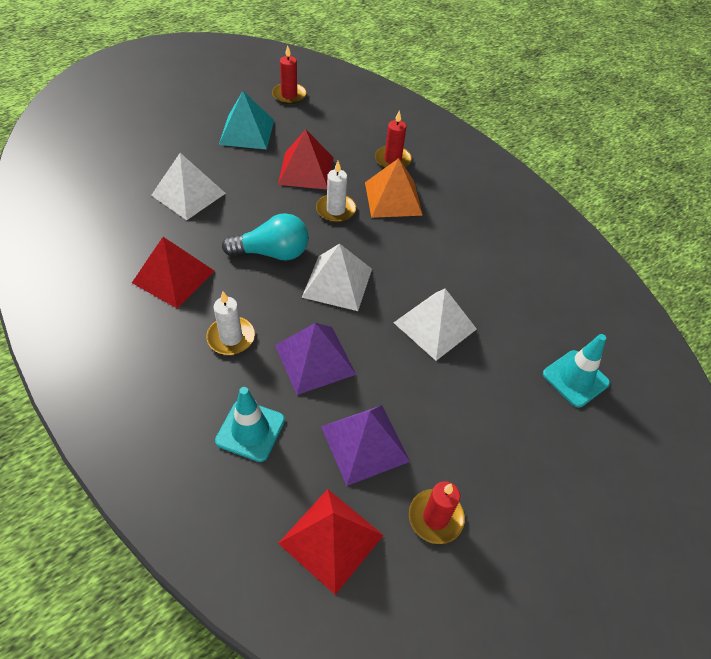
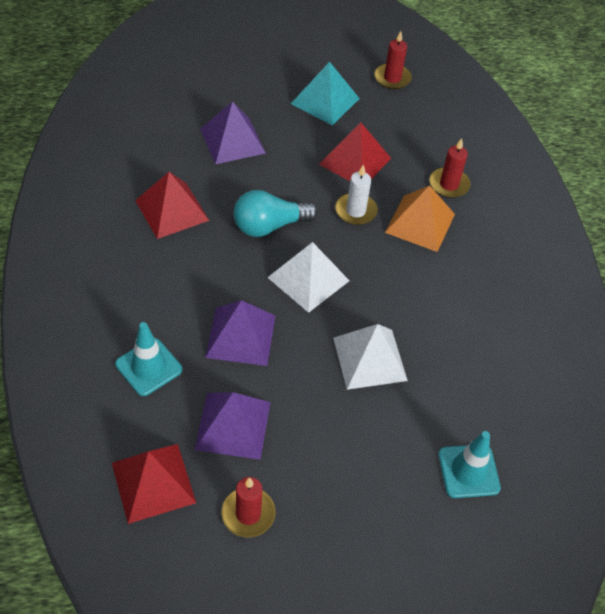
camera: 30 degrees right, 0 degrees up
white pyramid [151,153,226,220] -> purple pyramid [200,101,266,164]
white candle [207,291,255,355] -> none
turquoise light bulb [222,213,309,261] -> turquoise light bulb turned 135 degrees clockwise [234,190,318,237]

